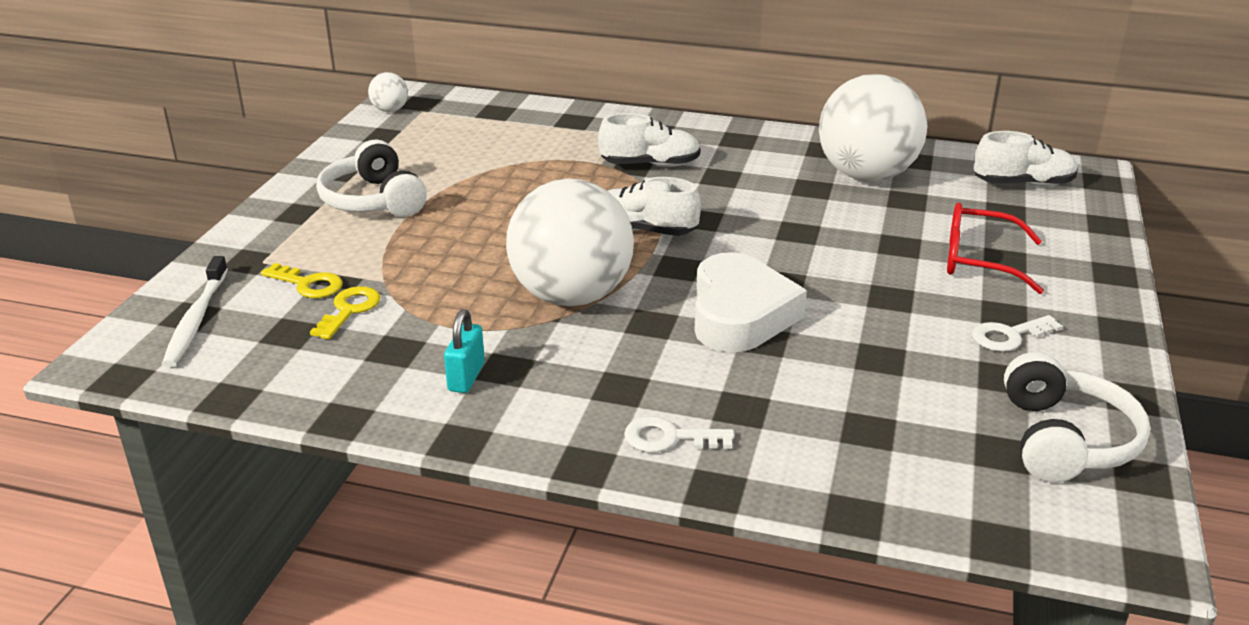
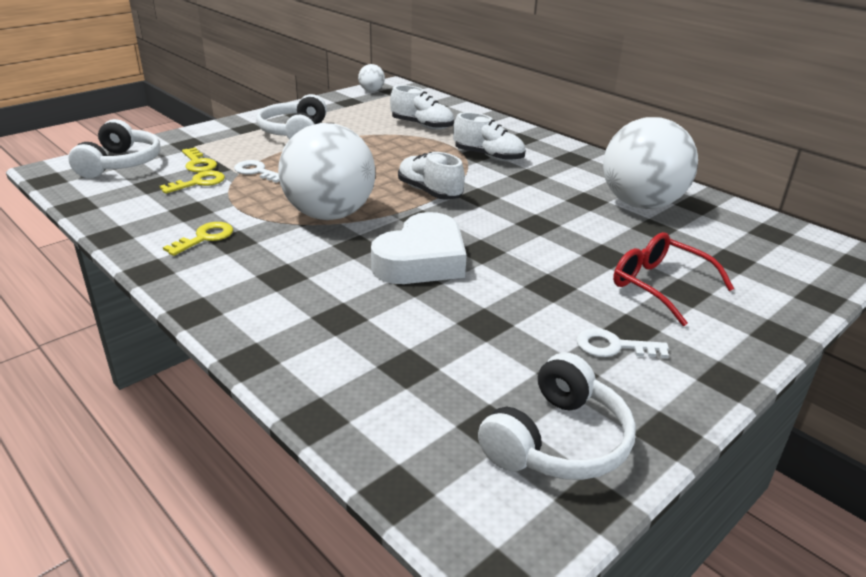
camera: 30 degrees right, 0 degrees up
white toothbrush [162,256,228,367] -> white headphones [68,119,160,178]
turquoise padlock [444,309,485,393] -> yellow key [163,222,233,256]
white key [624,416,734,452] -> white key moved to [234,160,279,183]
white shoe [974,131,1078,186] -> white shoe moved to [390,85,454,130]

